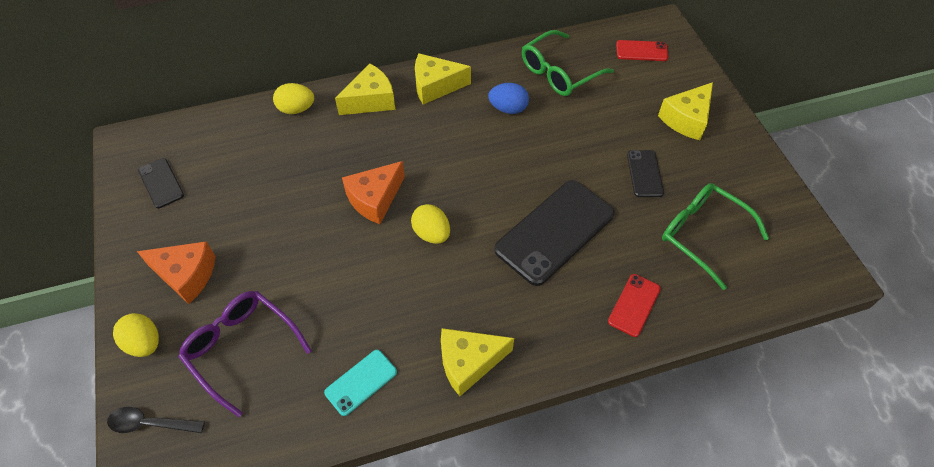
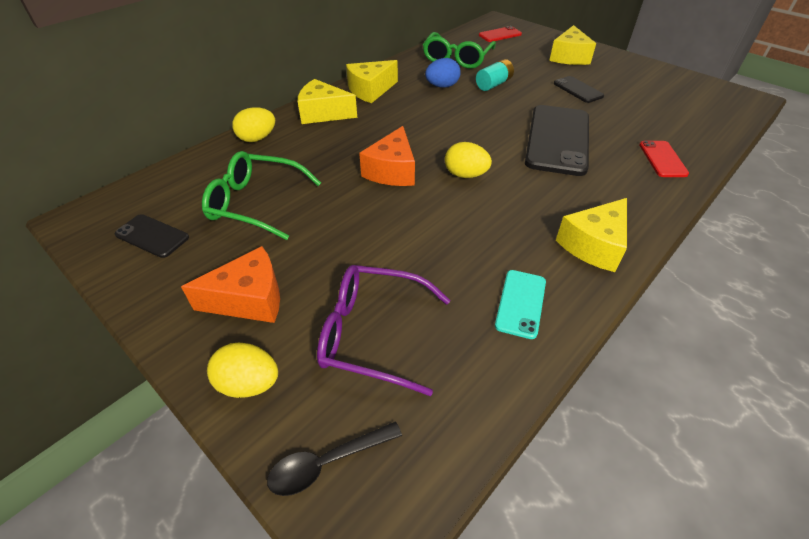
camera: 30 degrees left, 10 degrees down
yellow cheese [335,63,395,115] -> yellow cheese turned 105 degrees counterclockwise [298,79,357,124]
green glasses [662,183,769,290] -> green glasses moved to [202,151,321,240]
none -> turquoise battery [476,59,514,91]

